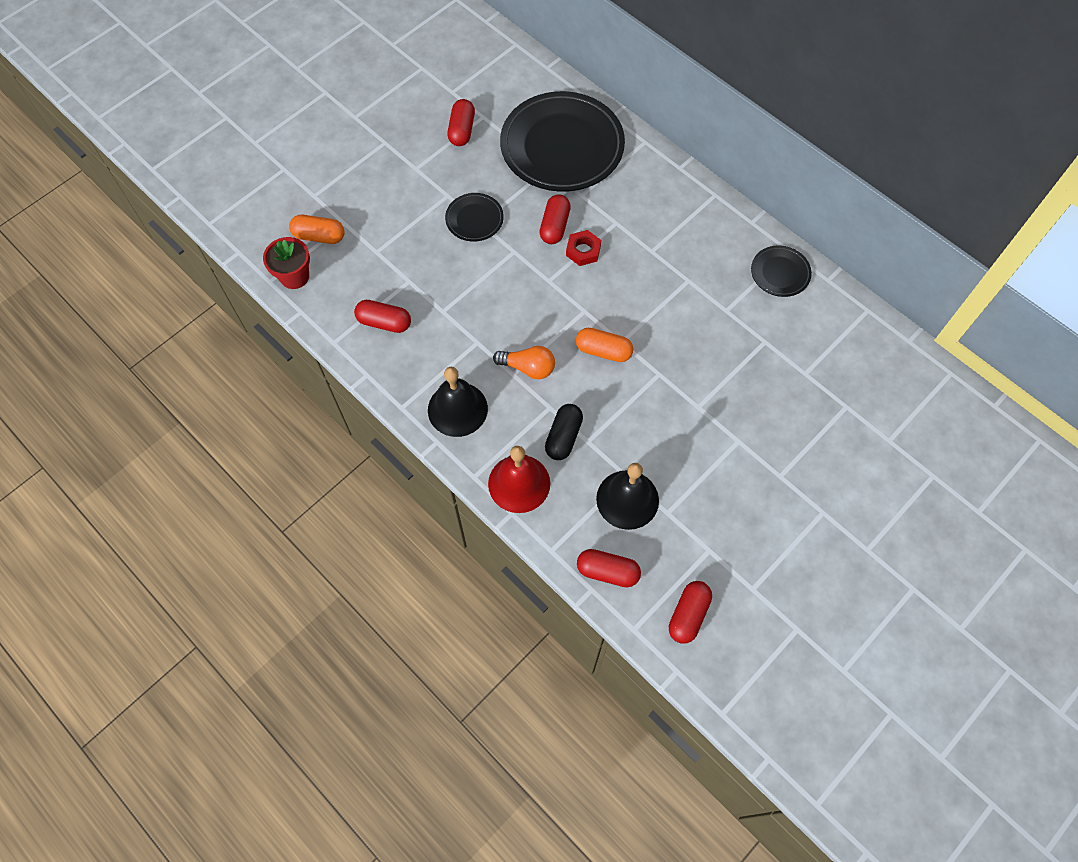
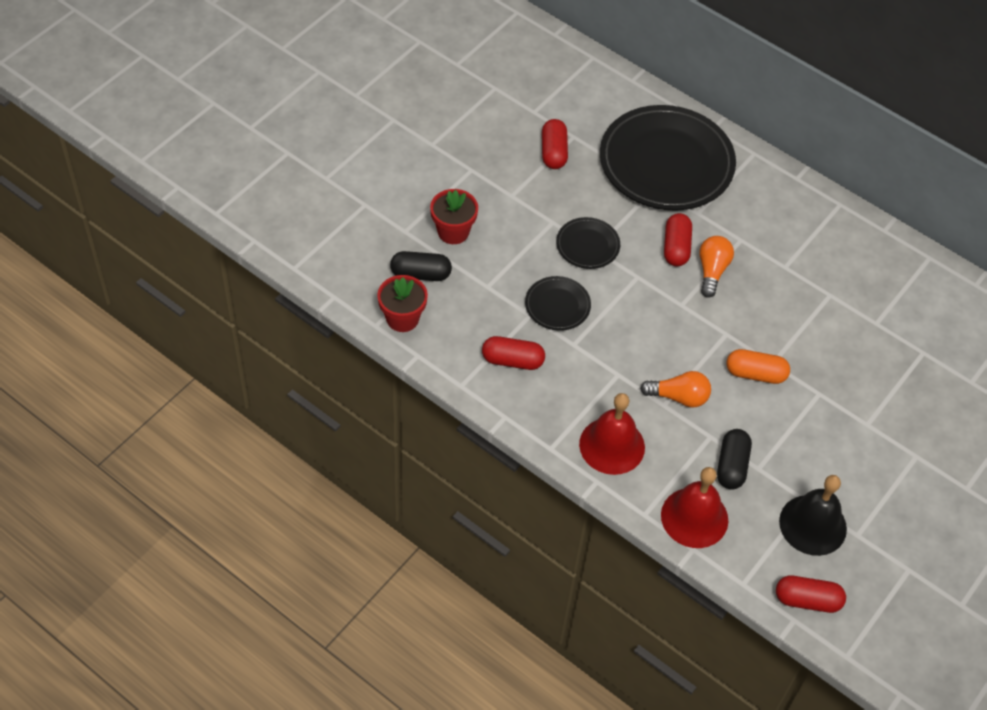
camera: 10 degrees left, 10 degrees down
orange capsule [289,215,345,244] -> black capsule [390,251,452,281]
black bell [428,367,488,437] -> red bell [579,393,645,475]
red nut [566,230,601,266] -> orange light bulb [699,236,734,298]
red capsule [669,581,712,644] -> none
black plate [751,245,812,297] -> black plate moved to [525,276,591,331]
none -> red flower pot [430,189,478,244]

